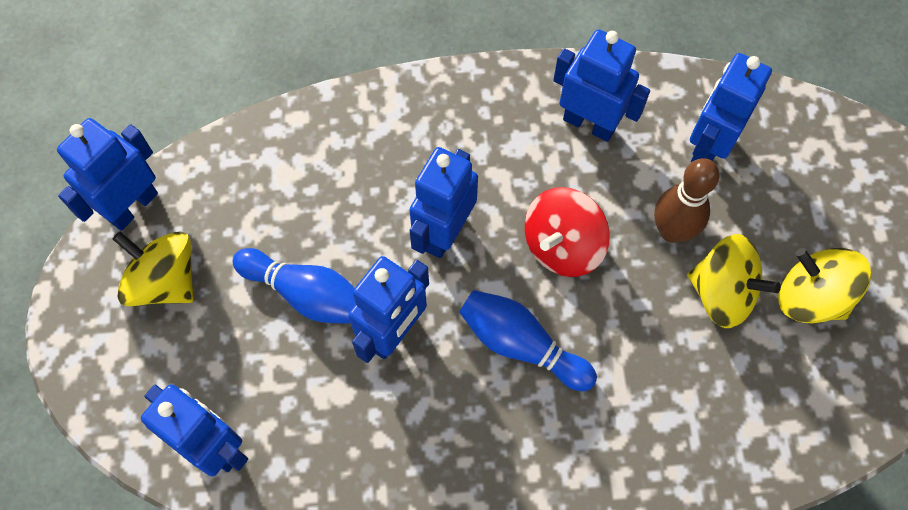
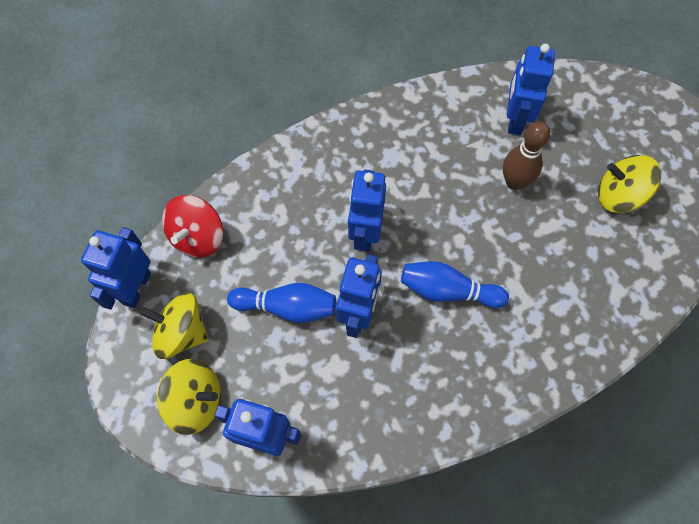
camera: 20 degrees left, 0 degrees up
red spinning top [525,187,610,277] -> red spinning top moved to [162,195,223,258]
blue robot [553,29,650,142] -> none
yellow spinning top [687,234,781,328] -> yellow spinning top moved to [157,359,221,435]

